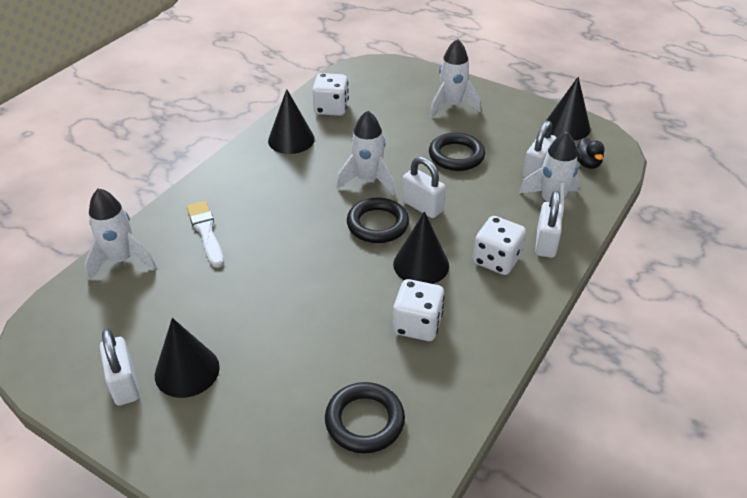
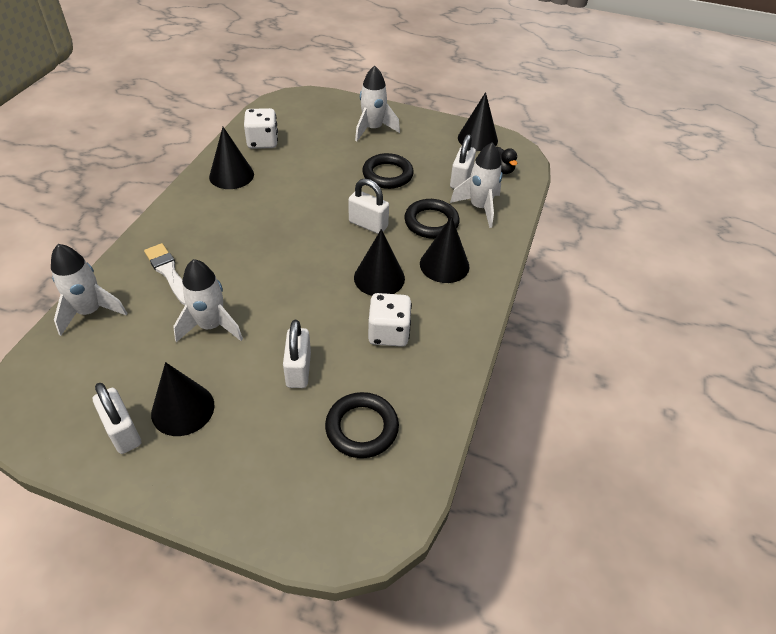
camera: 15 degrees left, 5 degrees up
white rocket [336,110,395,195] -> white rocket moved to [173,259,243,342]
black ring [347,198,409,243] -> black ring moved to [404,199,460,239]
white dice [473,216,526,275] -> black cone [420,216,469,283]
white padlock [535,191,563,258] -> white padlock moved to [283,320,311,388]

